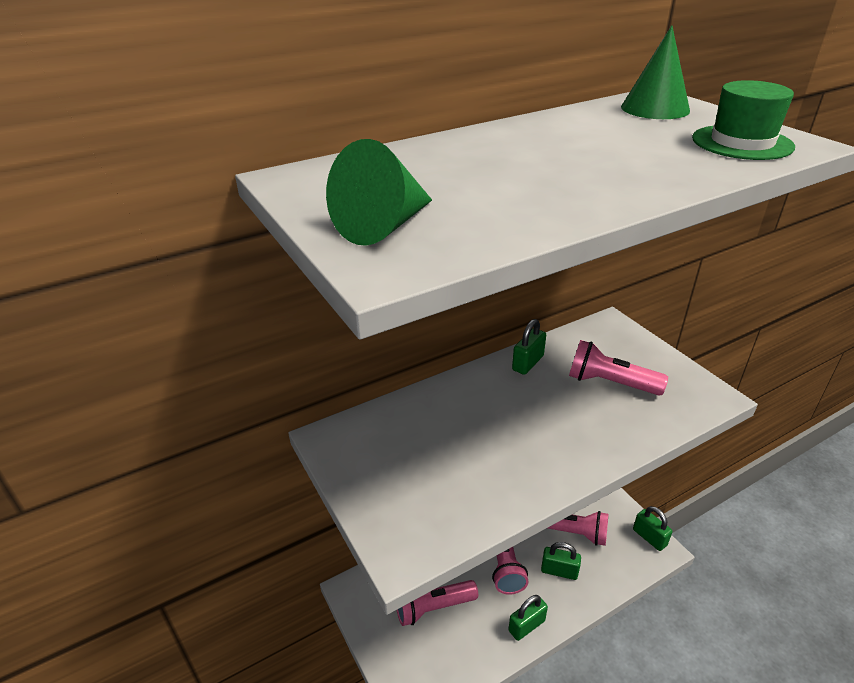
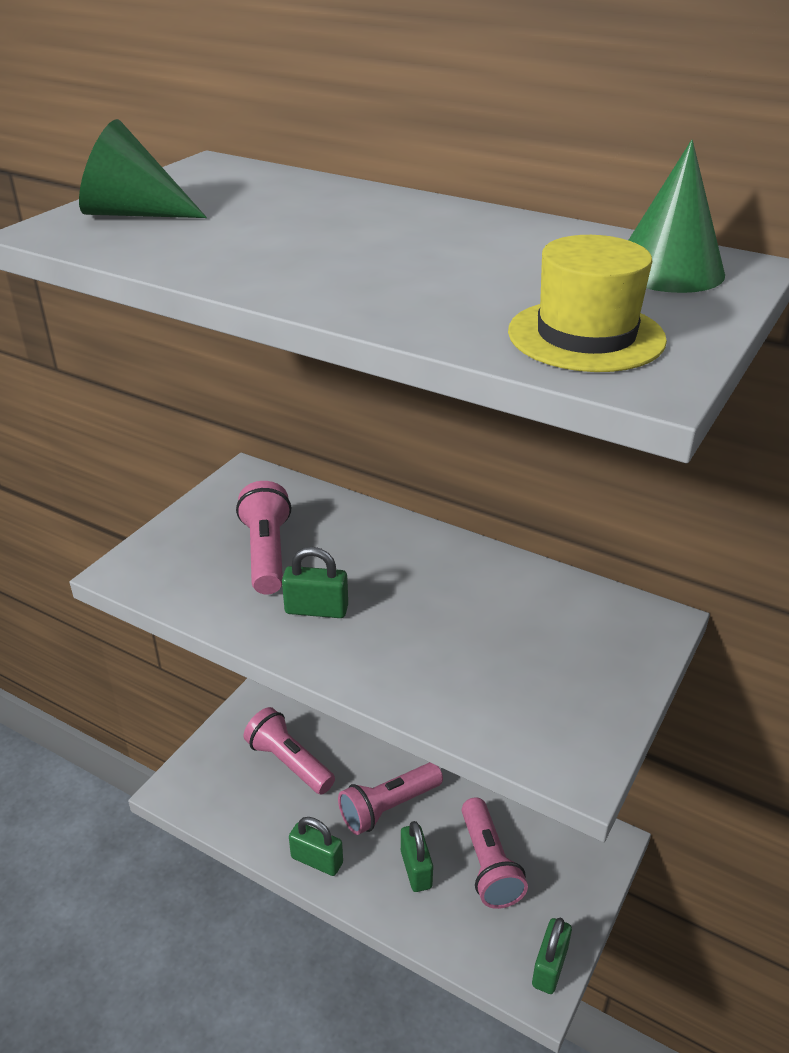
camera: 60 degrees right, 0 degrees up
green padlock [512,319,546,375] -> green padlock moved to [282,547,348,618]
pink flashlight [569,340,668,395] -> pink flashlight moved to [236,481,291,594]
green hat [692,80,795,160] -> yellow hat [508,235,667,372]

